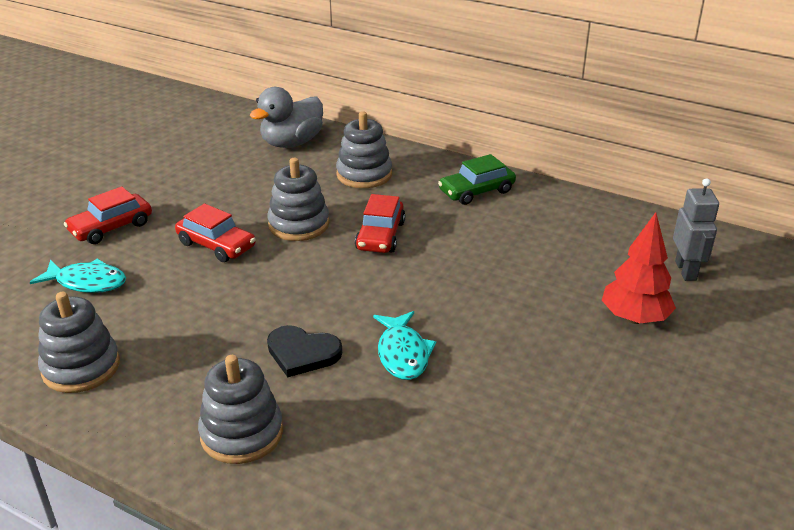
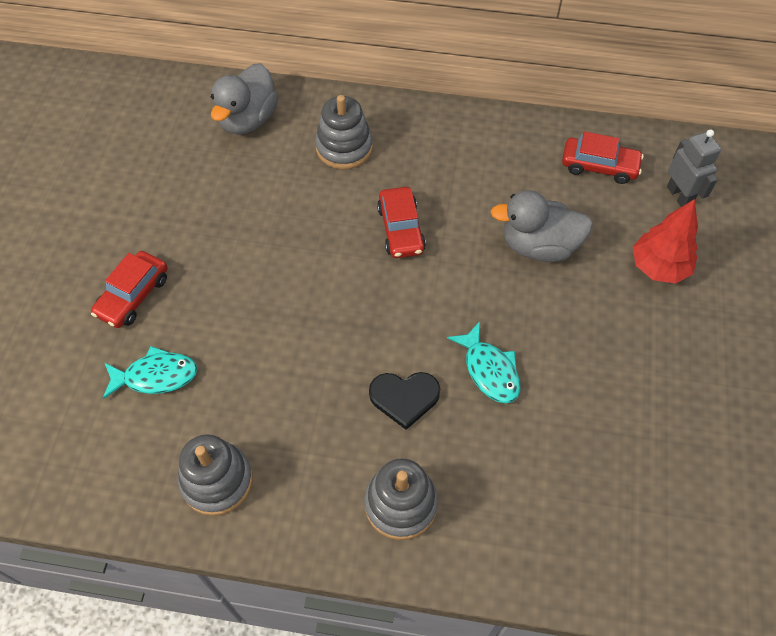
camera: 20 degrees left, 25 degrees up
red car [175,203,256,262] -> red car moved to [562,131,644,184]
grey stacking toy [267,158,329,241] -> none
green car [438,154,516,205] -> none
none -> grey duck [491,190,593,262]

